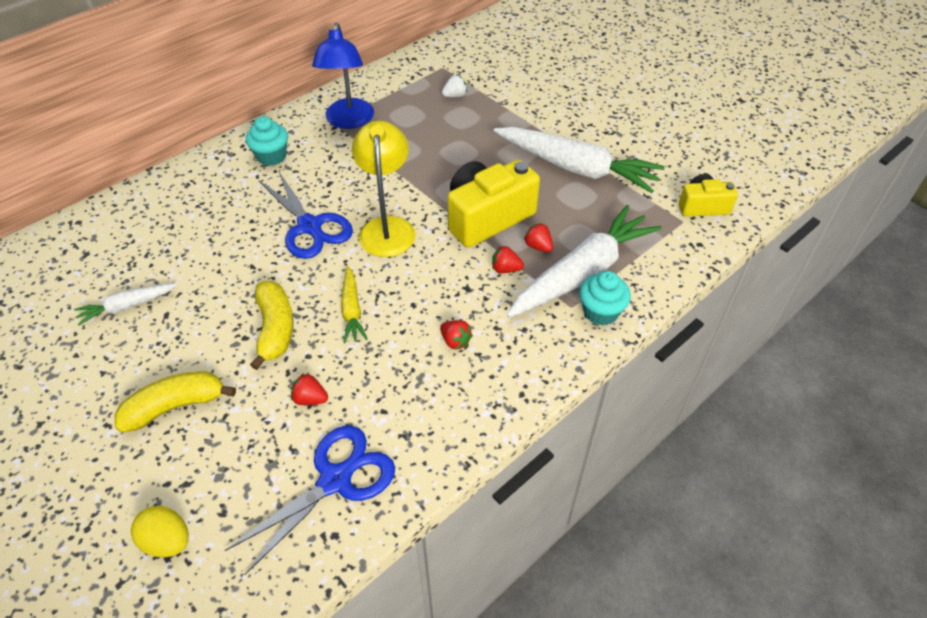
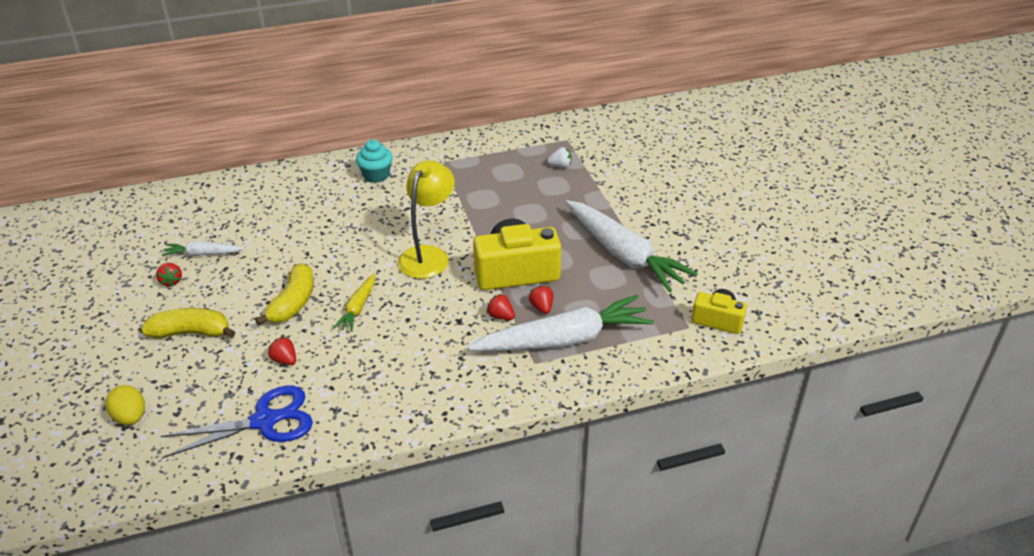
camera: 25 degrees right, 10 degrees down
blue scissors [259,172,353,259] -> none
blue lamp [312,23,374,129] -> none
red strawberry [440,320,473,350] -> red strawberry moved to [156,263,182,287]
turquoise cupcake [579,271,631,326] -> none

